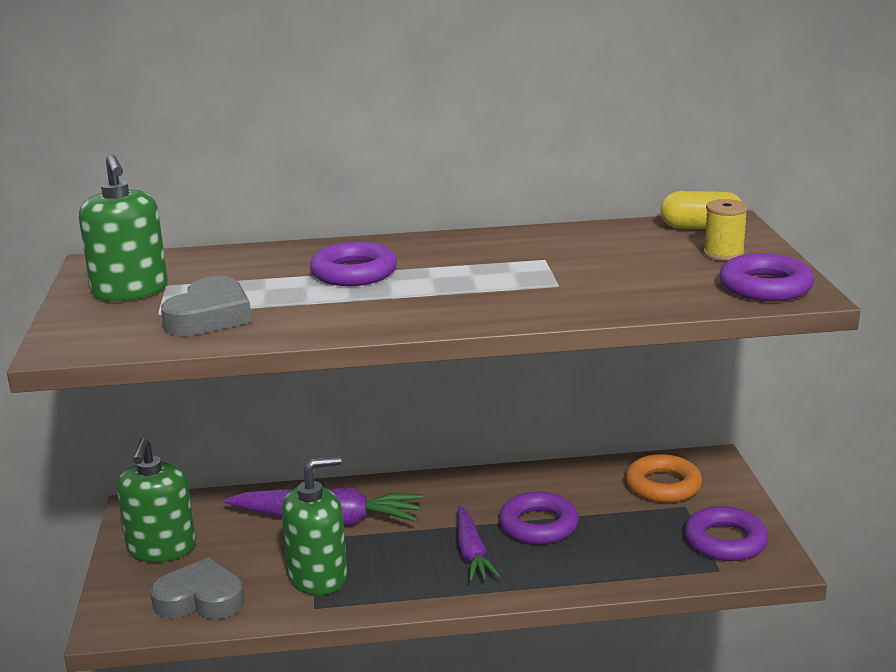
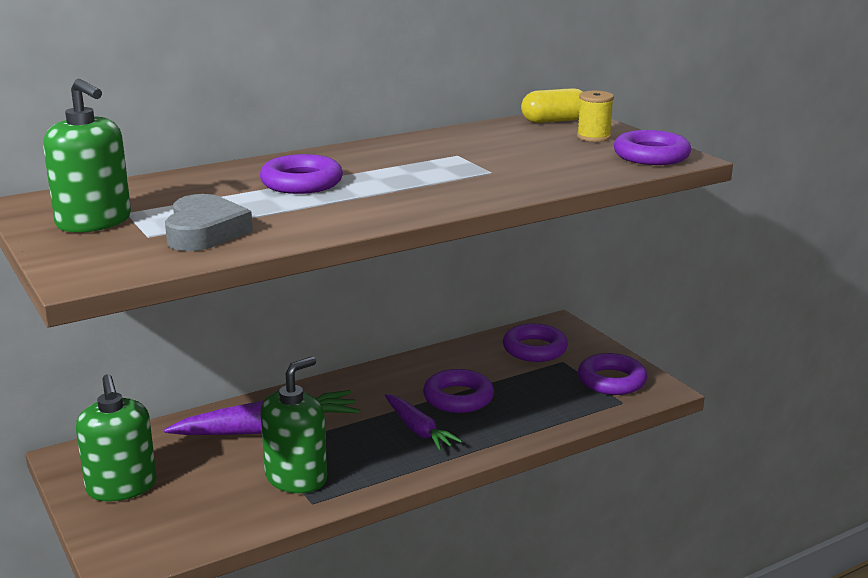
camera: 25 degrees left, 0 degrees up
grey heart [150,557,244,619] -> none
orange ring [626,454,702,503] -> purple ring [503,324,568,362]

